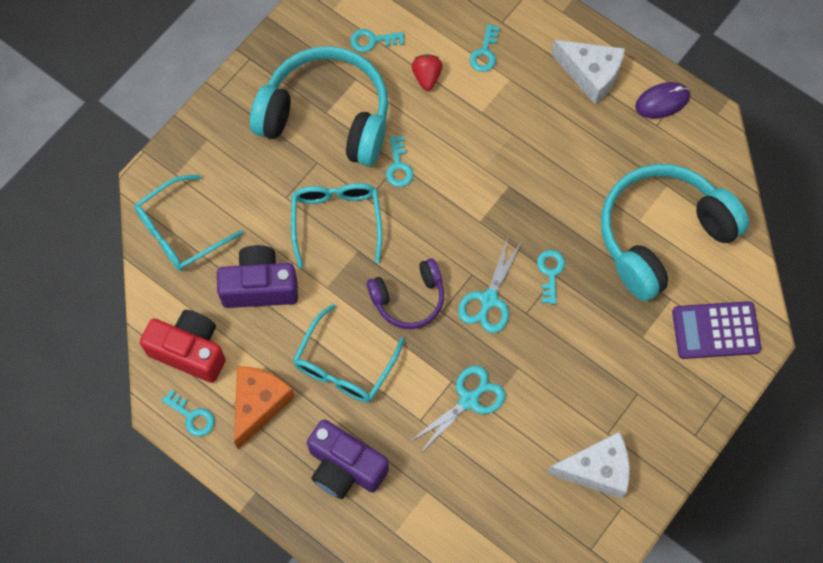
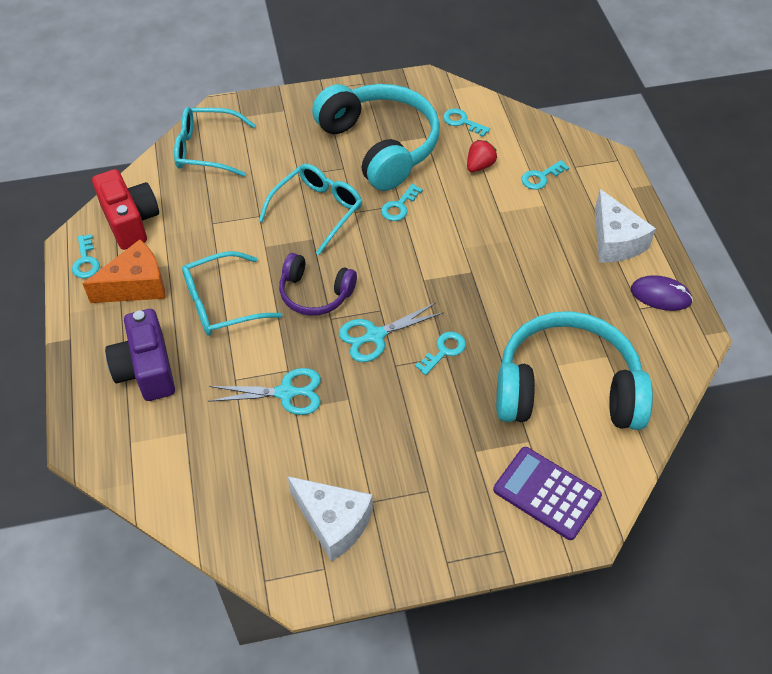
camera: 40 degrees right, 15 degrees down
purple camera [217,245,298,308] -> none

